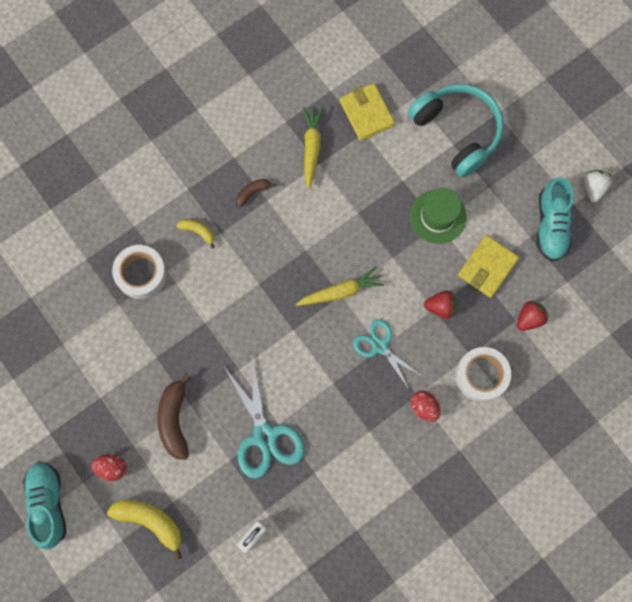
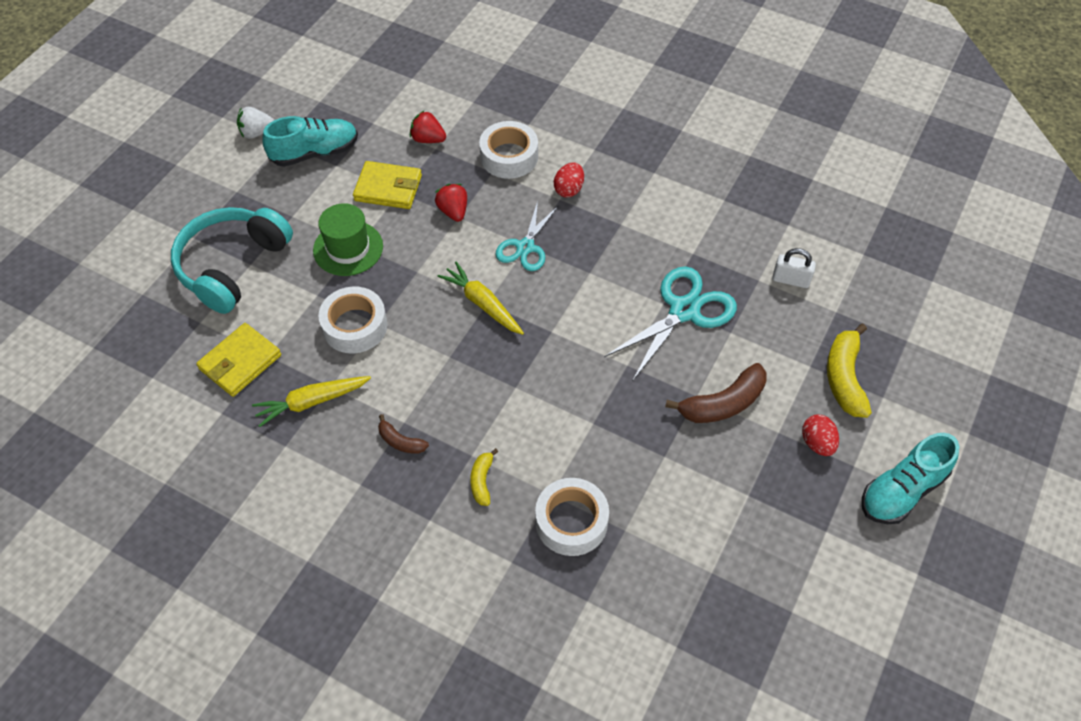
camera: 115 degrees left, 20 degrees down
none -> white tape [318,287,387,353]

